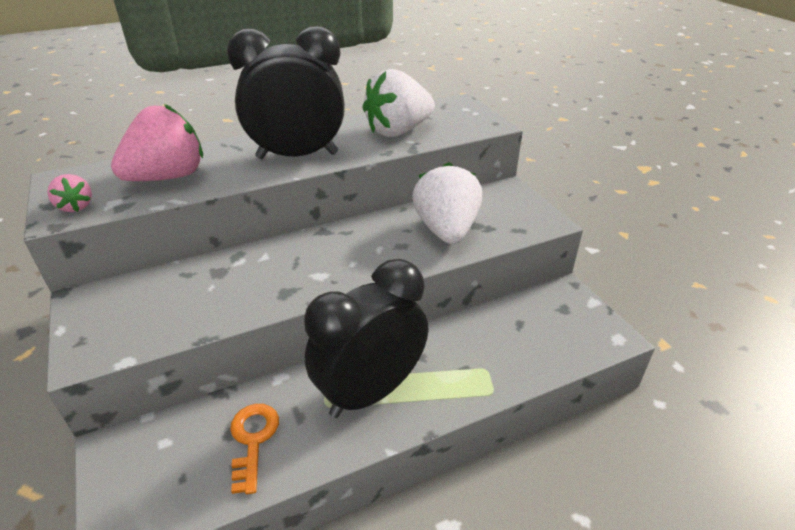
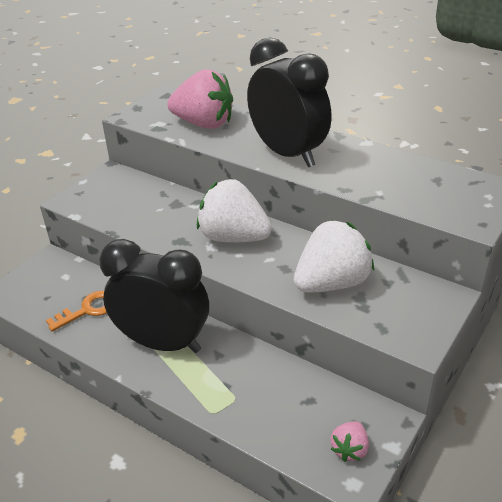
camera: 60 degrees right, 0 degrees up
pink strawberry [47,174,92,212] -> pink strawberry moved to [331,421,369,462]
white strawberry [363,69,435,137] -> white strawberry moved to [197,179,272,242]

